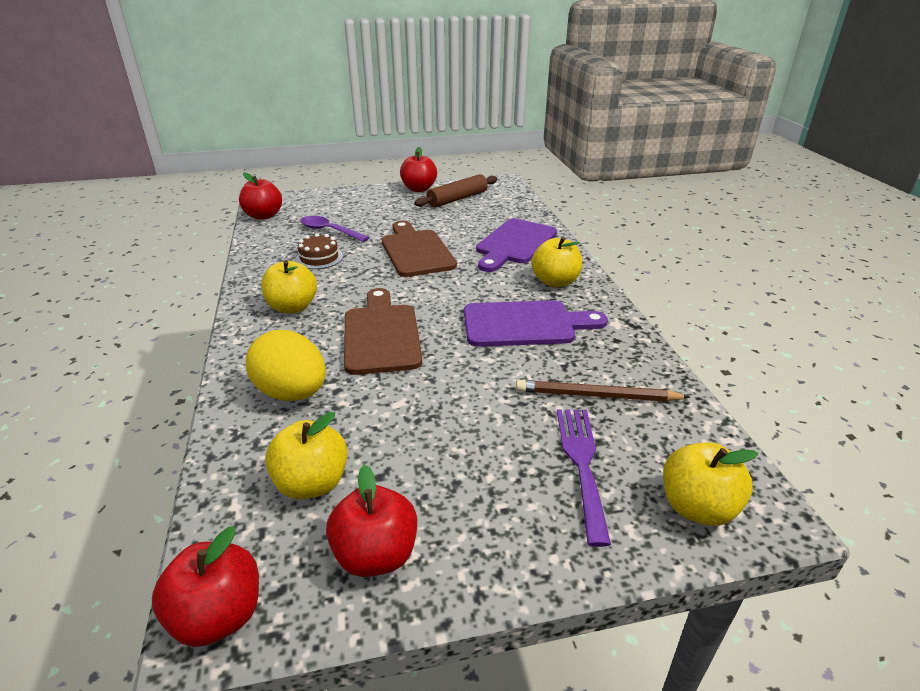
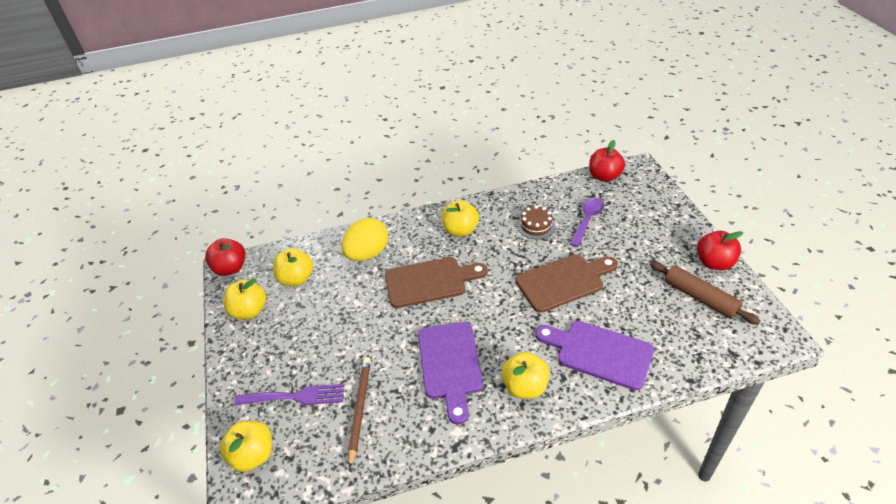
camera: 90 degrees right, 10 degrees up
red apple [326,465,417,577] -> yellow apple [224,278,266,319]

